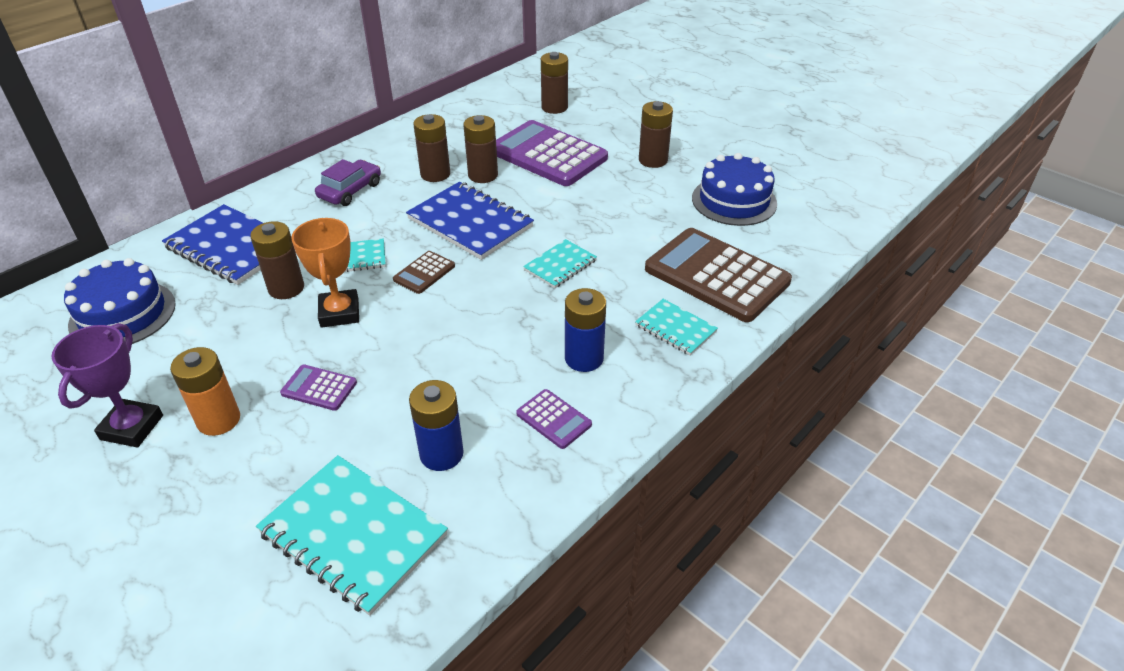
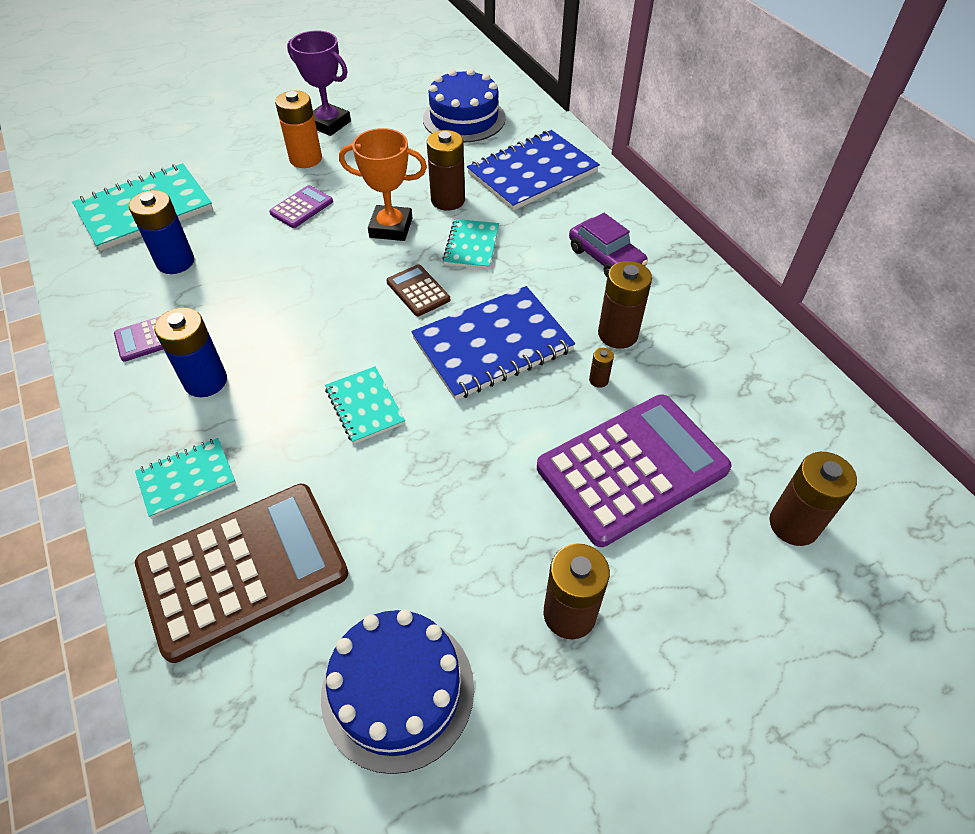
camera: 110 degrees right, 10 degrees up
brown battery [463,115,498,183] -> brown battery [589,348,614,388], size x0.46

